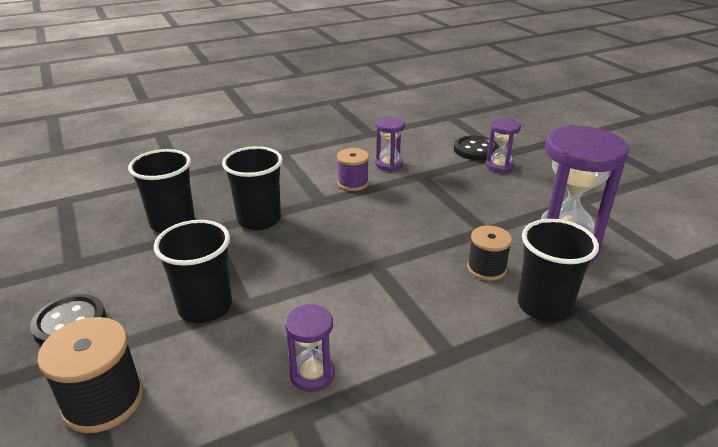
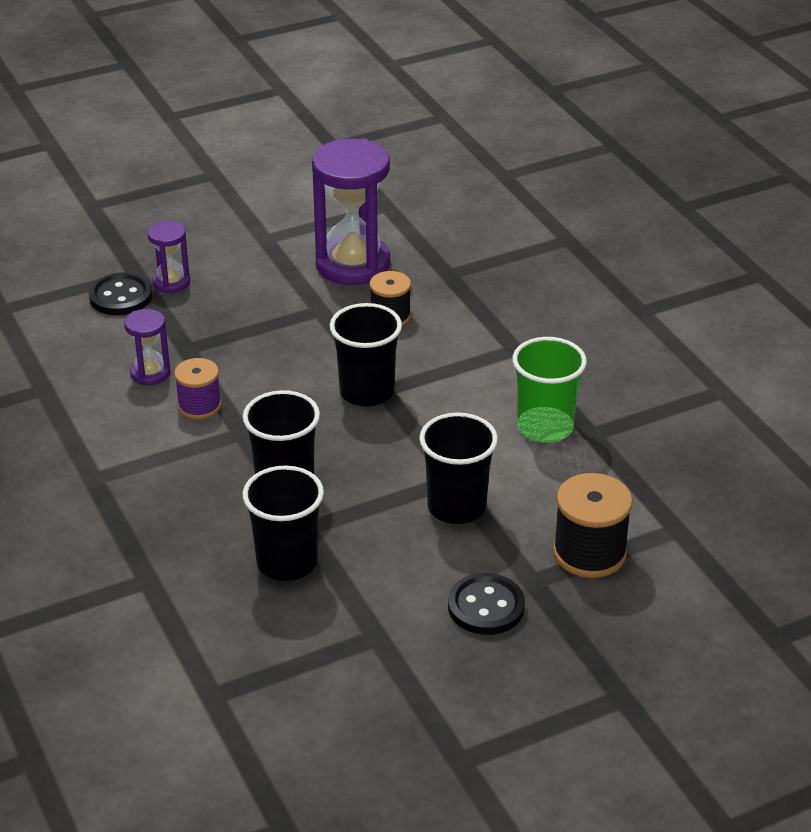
camera: 90 degrees left, 5 degrees up
purple hourglass [285,304,335,392] -> green cup [513,337,587,443]
black cup [518,219,599,322] -> black cup moved to [330,303,402,407]

